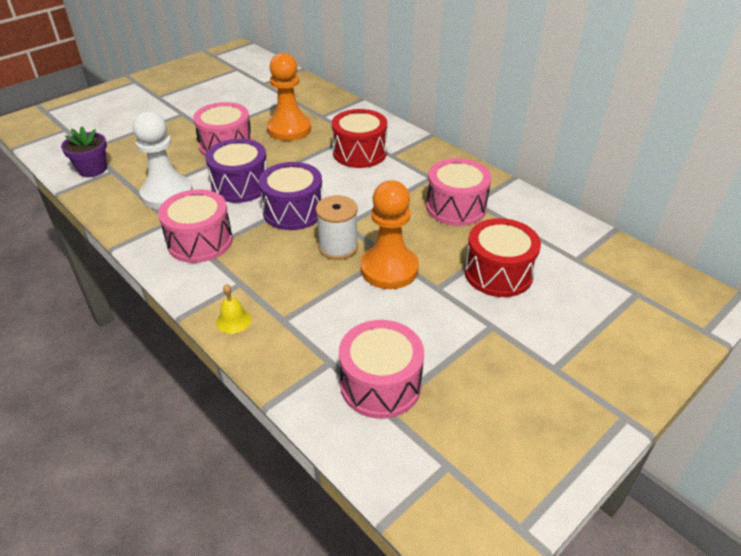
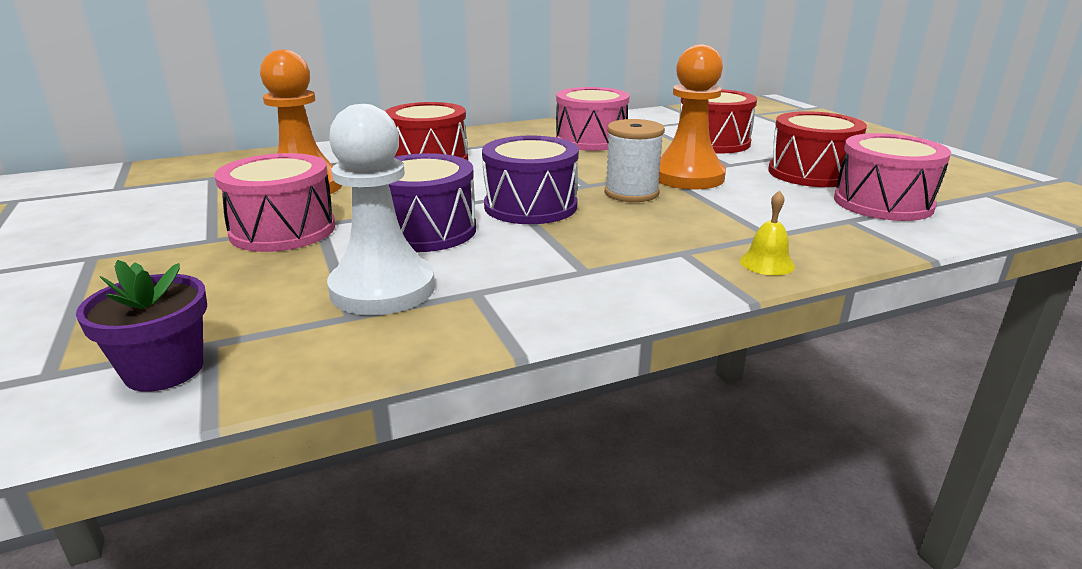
camera: 70 degrees left, 15 degrees down
pink drum [158,189,233,263] -> none
none -> red drum [768,111,867,187]

